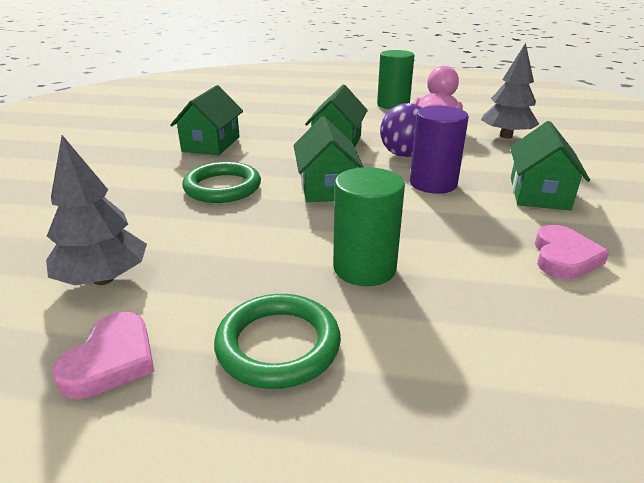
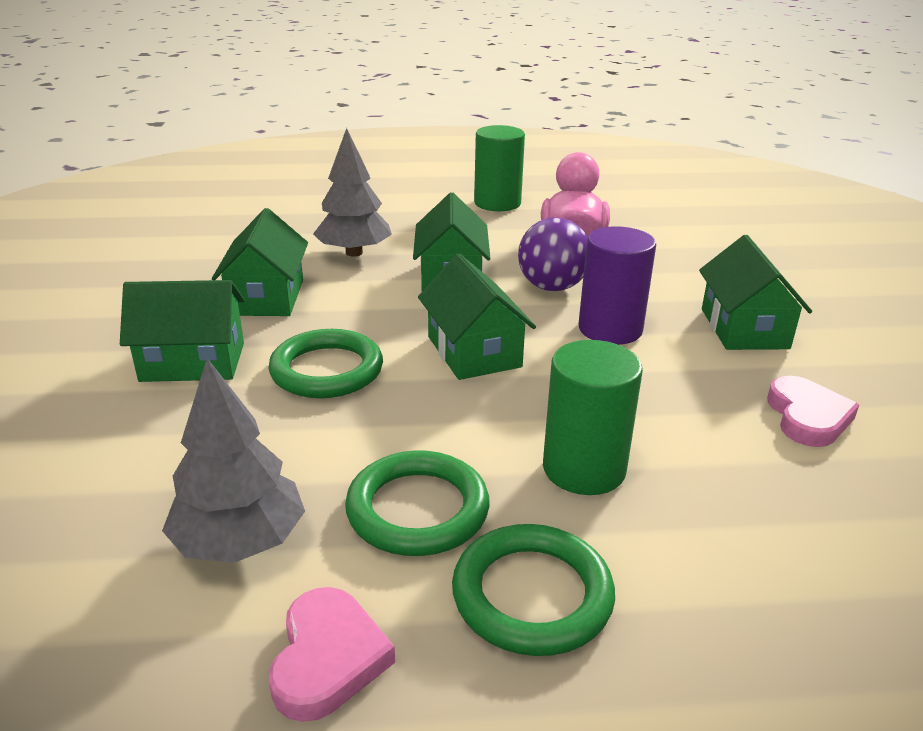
camera: 15 degrees left, 0 degrees up
grey tree [481,43,539,139] -> grey tree moved to [313,128,392,257]
none -> green house [120,280,245,382]
none -> green ring [345,450,490,556]

